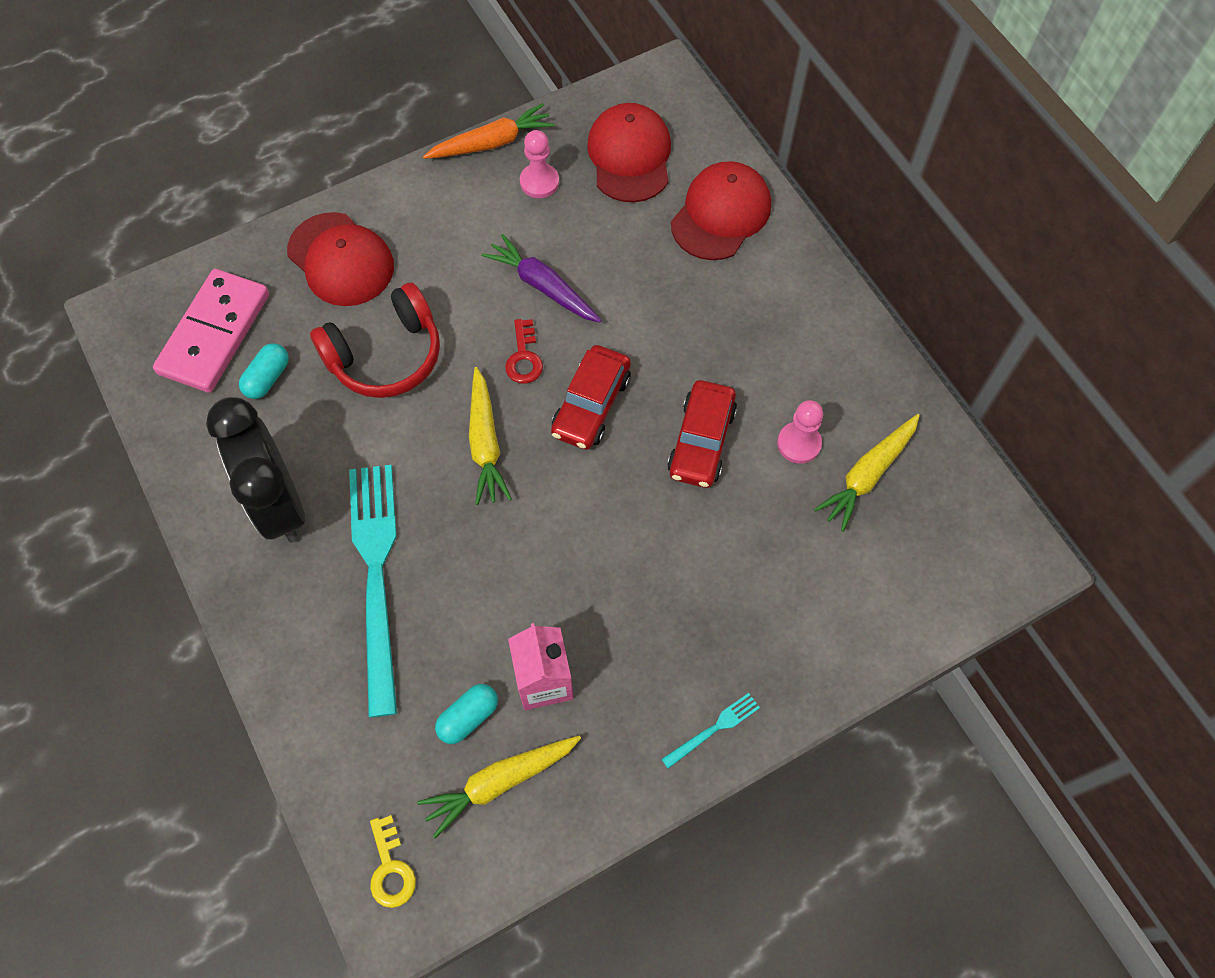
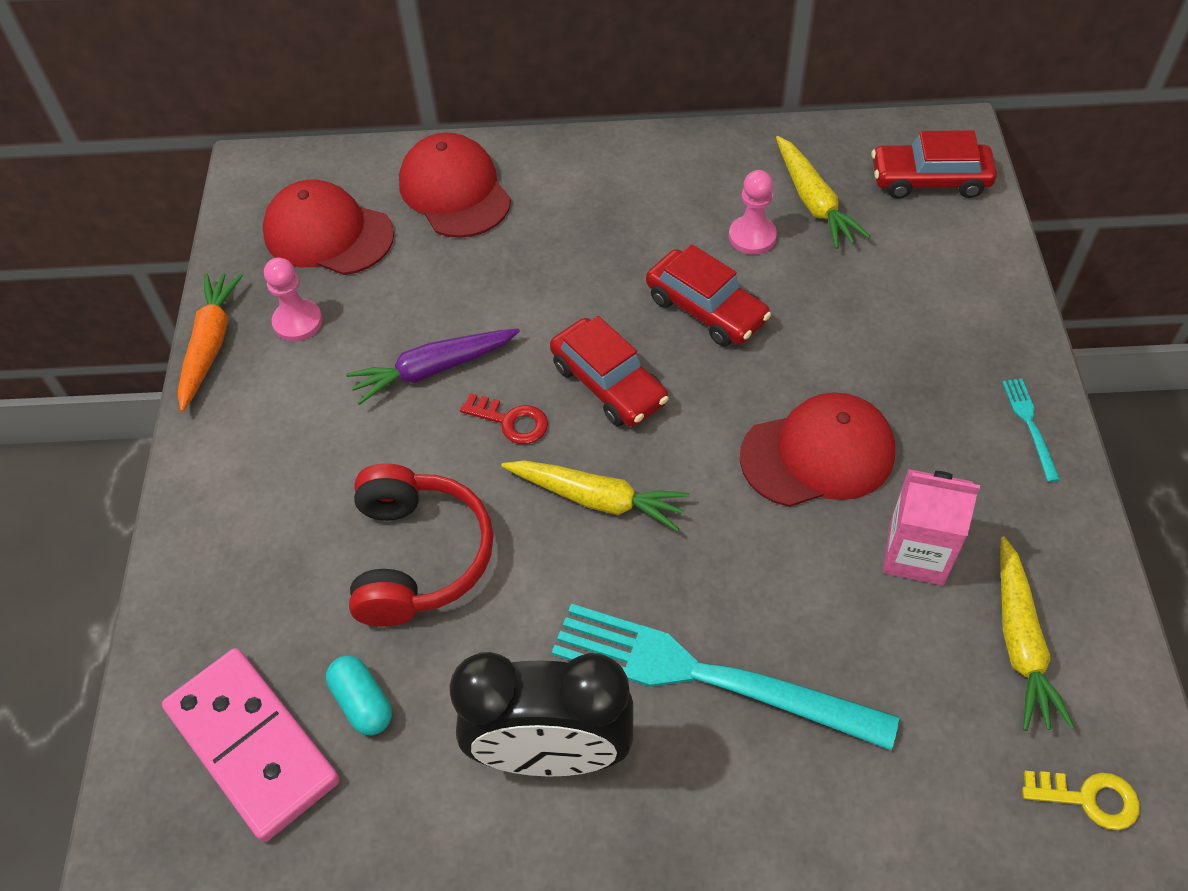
camera: 60 degrees left, 10 degrees down
red cap [287,212,394,306] -> red cap moved to [740,392,895,507]
turquoise capsule [435,684,498,744] -> none
none -> red car [871,130,997,199]

